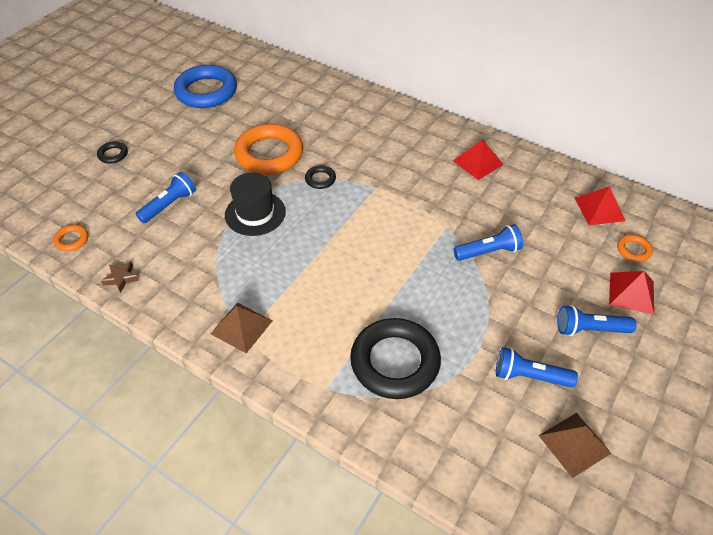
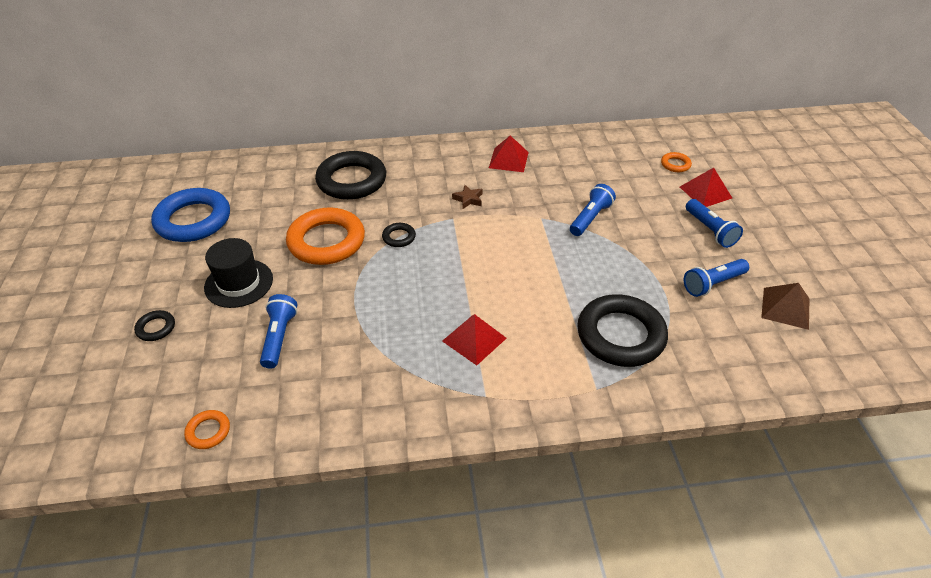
camera: 40 degrees left, 5 degrees down
brown star [101,261,139,293] -> brown star moved to [452,185,483,209]
brown pyramid [211,303,272,353] -> none
black hat [225,172,286,236] -> black hat moved to [204,238,273,308]
blue flashlight [557,305,637,336] -> blue flashlight turned 75 degrees counterclockwise [686,199,743,248]
red pyramid [575,186,626,225] -> red pyramid moved to [442,314,507,366]
none -> black ring [315,151,386,200]

